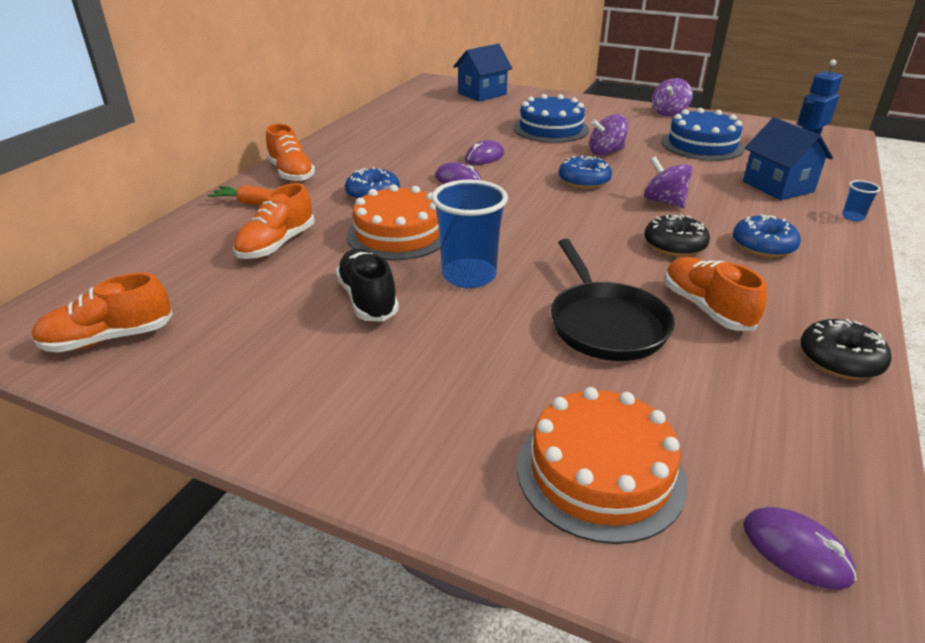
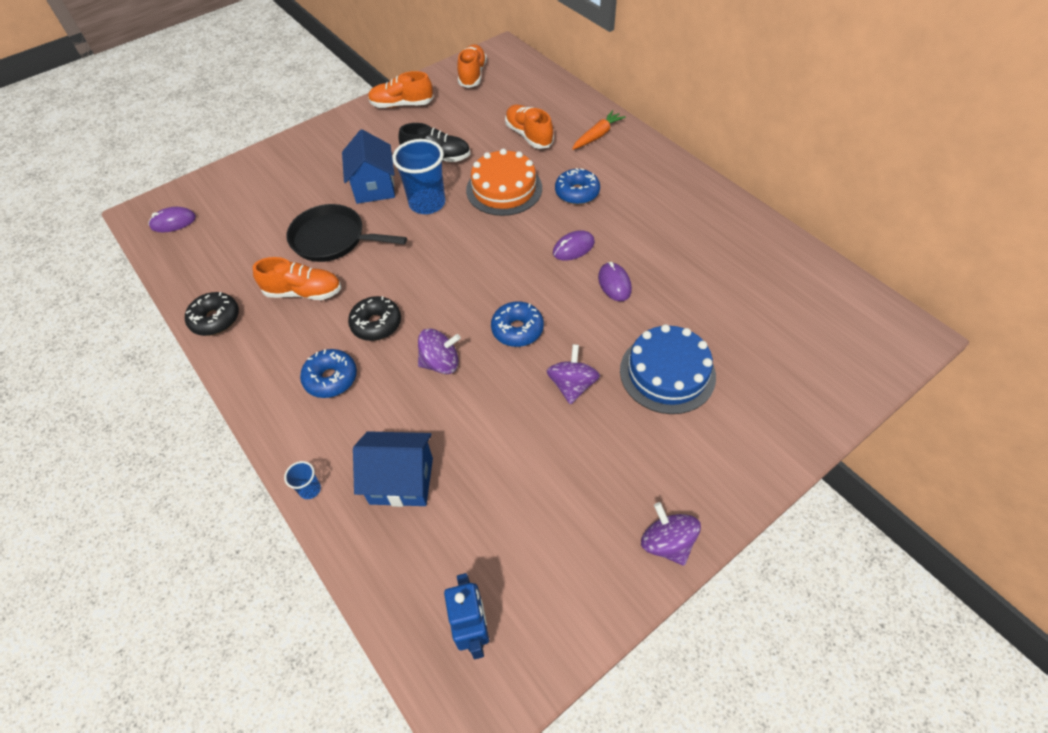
camera: 120 degrees right, 20 degrees up
orange shoe [266,124,315,182] -> orange shoe moved to [368,71,434,108]
blue house [453,44,513,102] -> blue house moved to [342,129,395,204]
orange cake [517,387,687,544] -> none
blue cake [661,108,745,161] -> none

